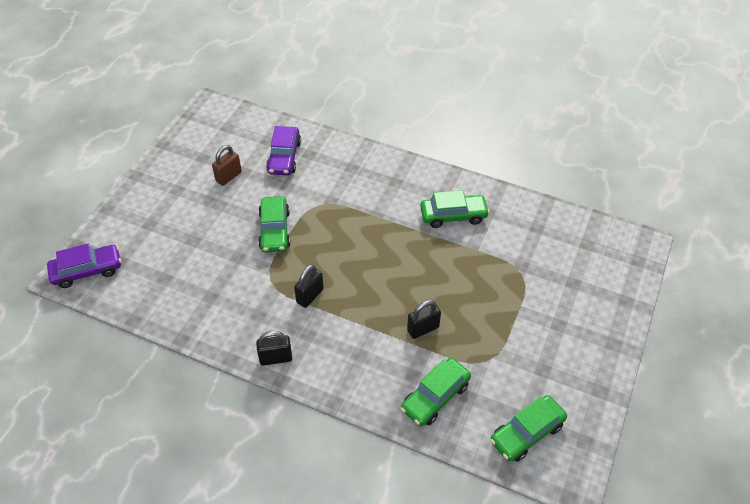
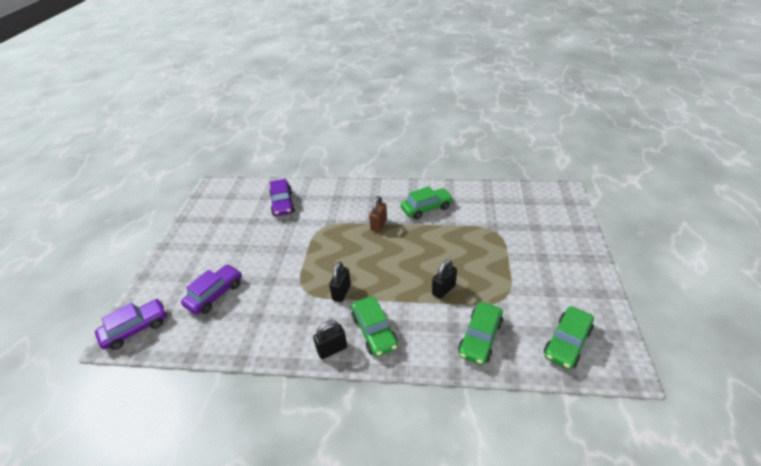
camera: 15 degrees left, 10 degrees down
brown padlock [212,145,242,186] -> brown padlock moved to [369,196,387,232]
green car [258,196,290,253] -> green car moved to [351,296,398,357]
none -> purple car [181,264,242,315]

